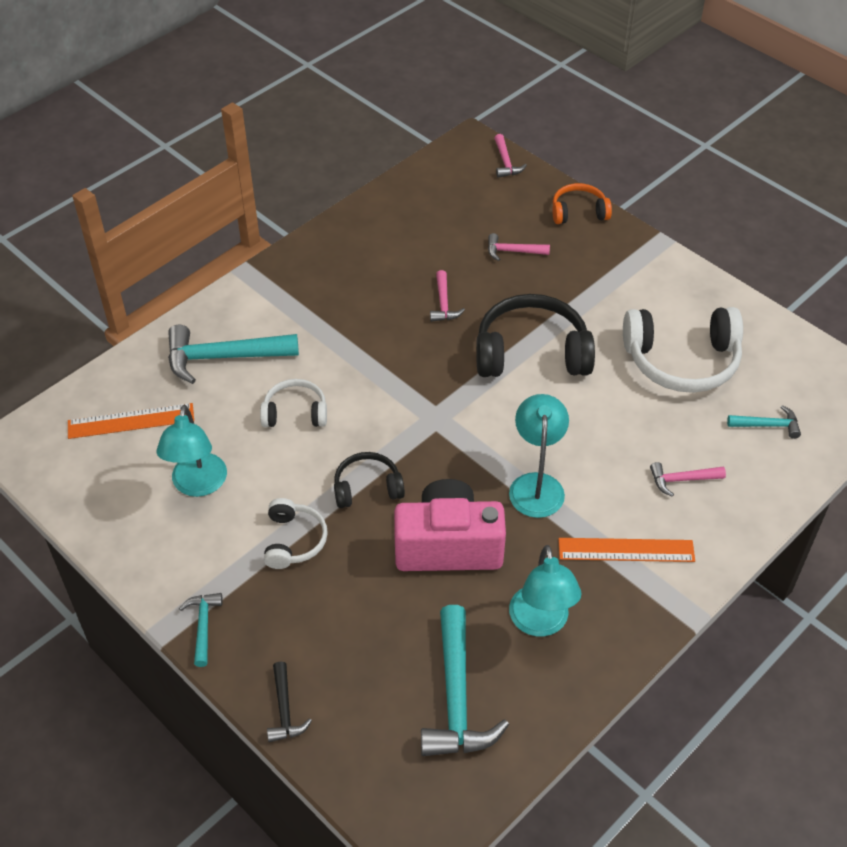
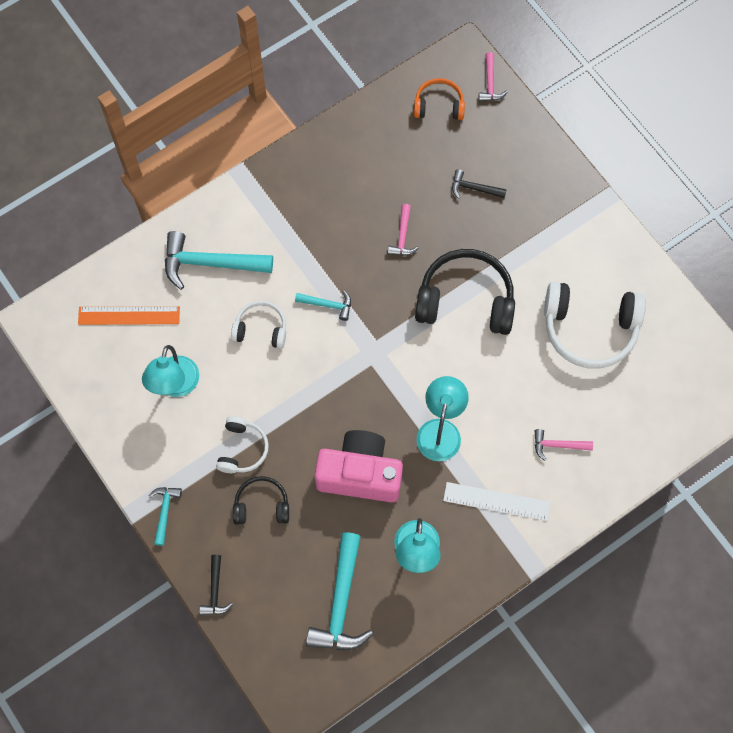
camera: 10 degrees right, 20 degrees up
black headphones [334,452,405,508] -> black headphones moved to [233,476,289,525]
pink hammer [488,233,550,261] -> black hammer [452,169,507,199]
orange headphones [552,183,612,224] -> orange headphones moved to [414,78,465,120]
orange ruler [558,538,695,562] -> white ruler [443,482,551,521]
turquoise hammer [727,405,801,439] -> turquoise hammer moved to [295,290,351,321]

